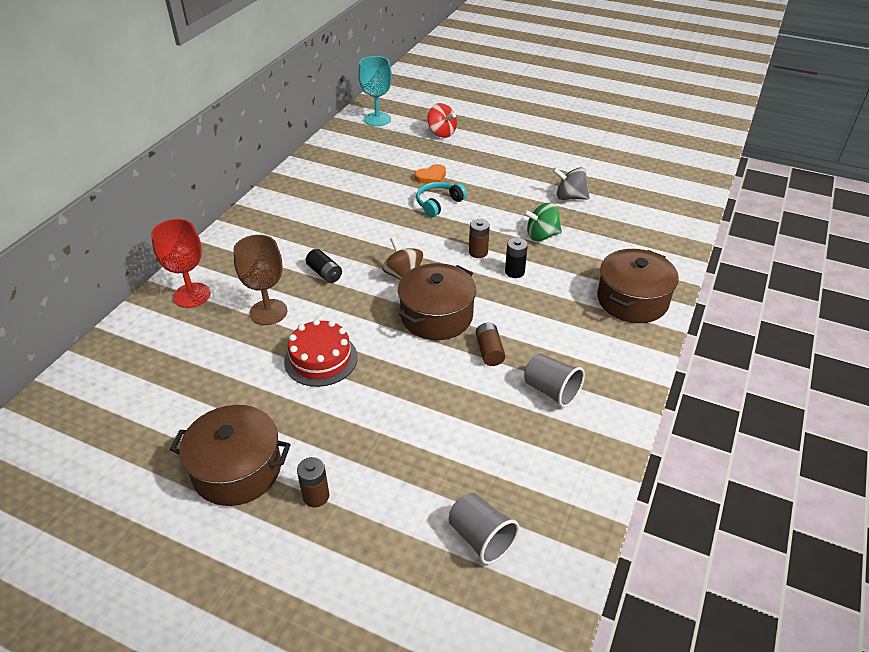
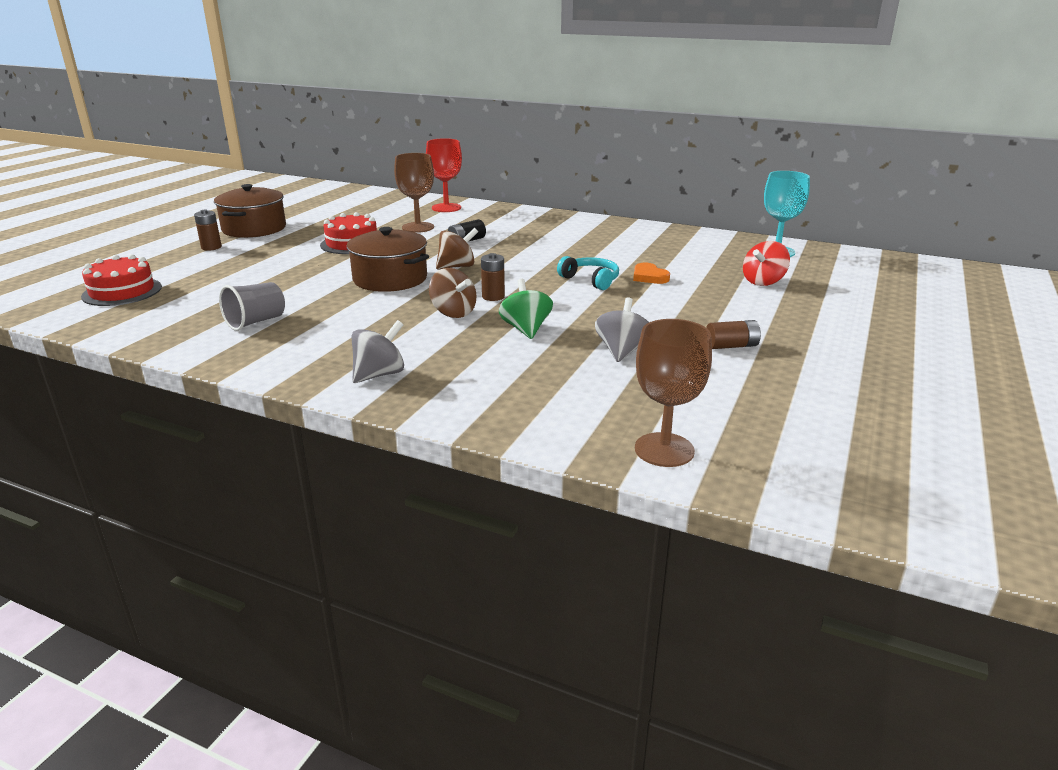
camera: 90 degrees right, 15 degrees down
grey cup [449,493,519,565] -> red cake [81,254,162,306]
brown battery [476,323,505,366] -> brown battery moved to [706,320,761,349]
black battery [505,238,528,278] -> brown spinning top [429,268,476,318]
brown pot [597,249,679,323] -> grey spinning top [352,320,404,383]
none -> brown goblet [635,319,712,467]

